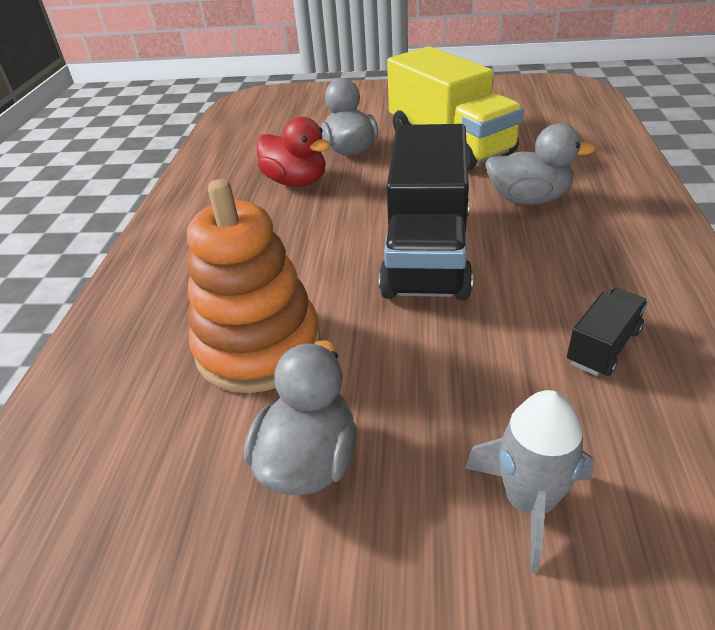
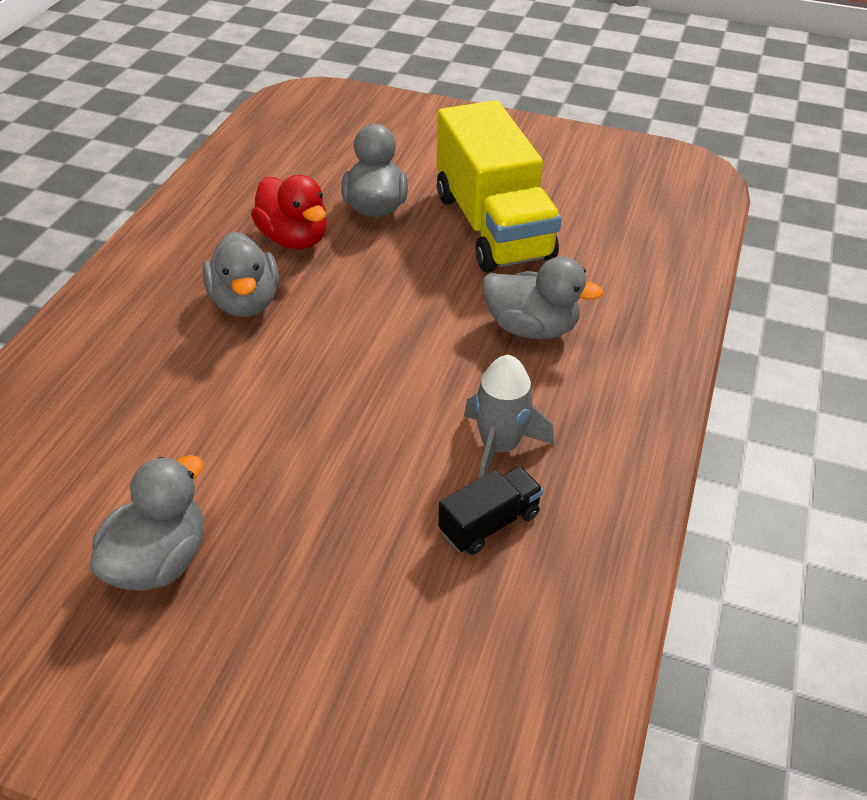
camera: 10 degrees right, 5 degrees up
orange stacking toy [187,179,321,393] -> none
black truck [379,124,473,300] -> none
grey rocket [465,390,594,573] -> grey rocket moved to [464,355,554,478]
none -> grey duck [203,231,279,317]

